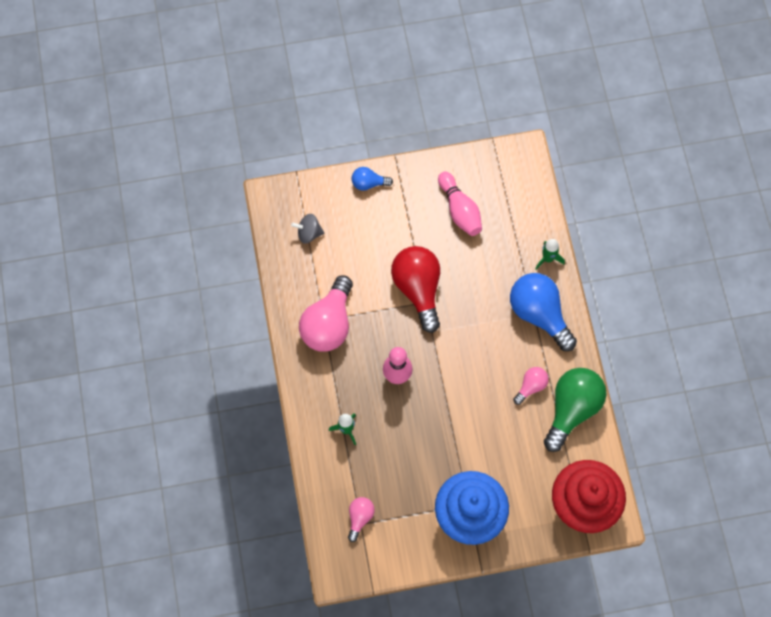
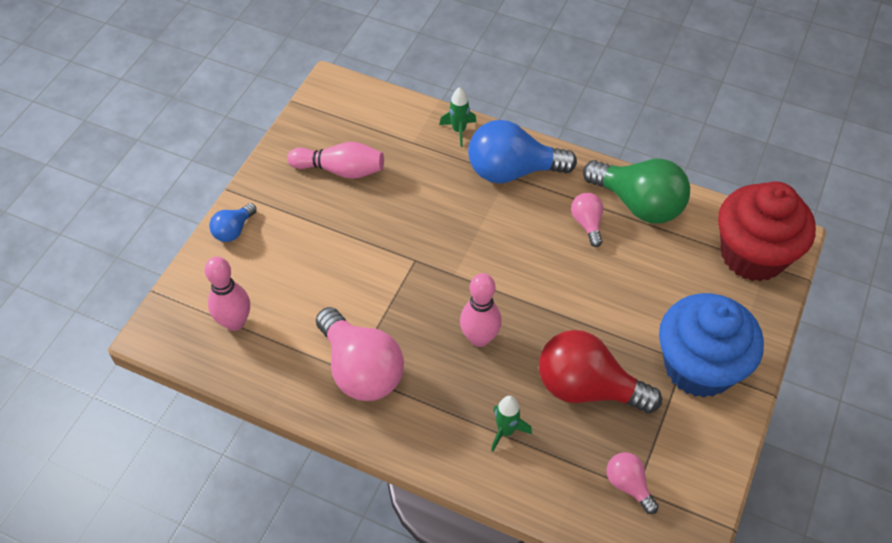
camera: 55 degrees left, 15 degrees down
grey spinning top [291,214,324,244] -> pink bowling pin [205,257,250,331]
red light bulb [391,246,440,333] -> red light bulb moved to [539,330,662,413]
green light bulb [544,368,607,452] -> green light bulb turned 150 degrees clockwise [583,159,690,224]

